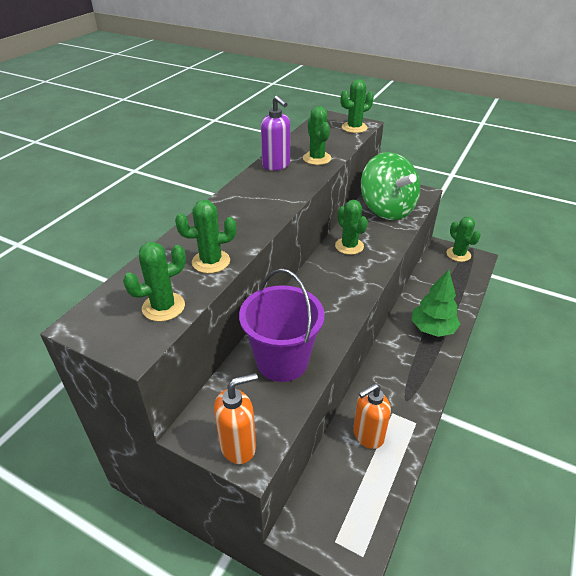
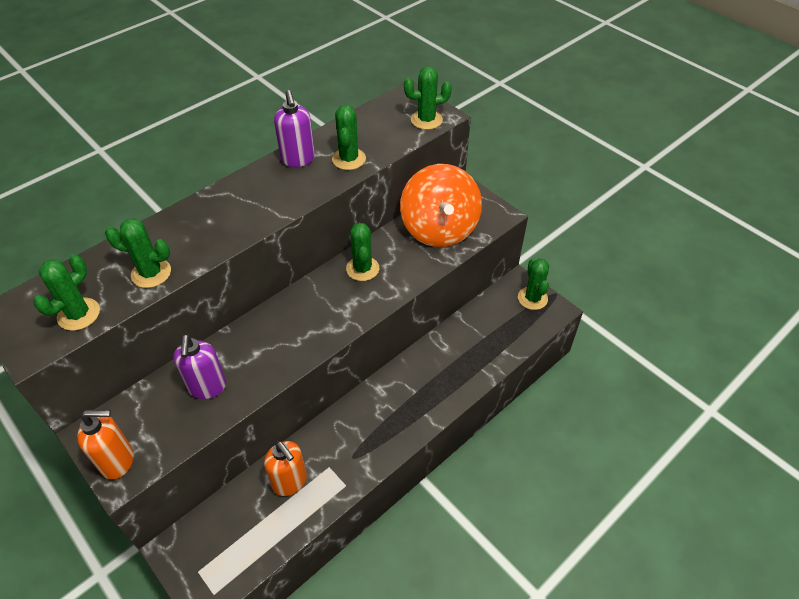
camera: 20 degrees right, 10 degrees up
green cactus [123,242,186,322] -> green cactus turned 45 degrees counterclockwise [34,254,100,331]
purple bucket [239,268,325,382] -> purple soap dispenser [174,334,226,399]
orange soap dispenser [353,383,391,449] -> orange soap dispenser turned 120 degrees counterclockwise [264,441,307,496]
green spinning top [361,152,420,220] -> orange spinning top [400,164,482,247]
green tree [412,270,460,337] -> none

